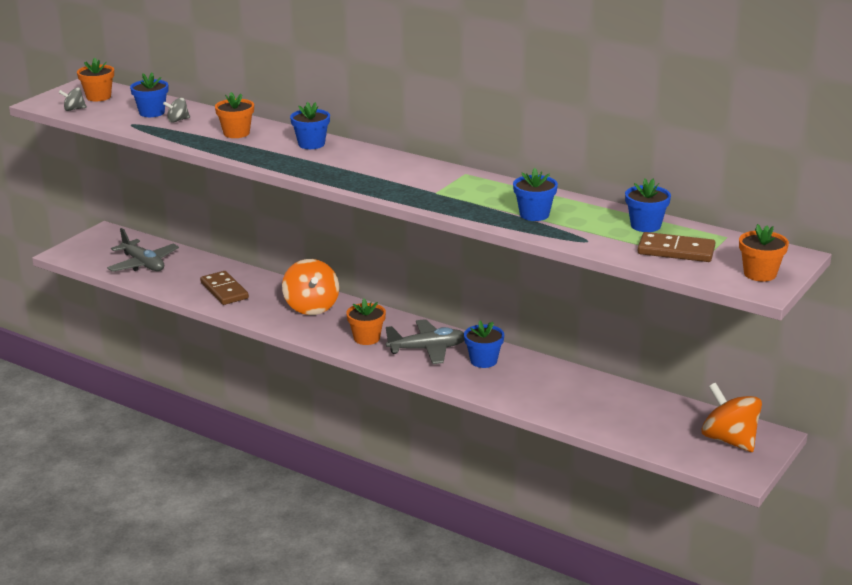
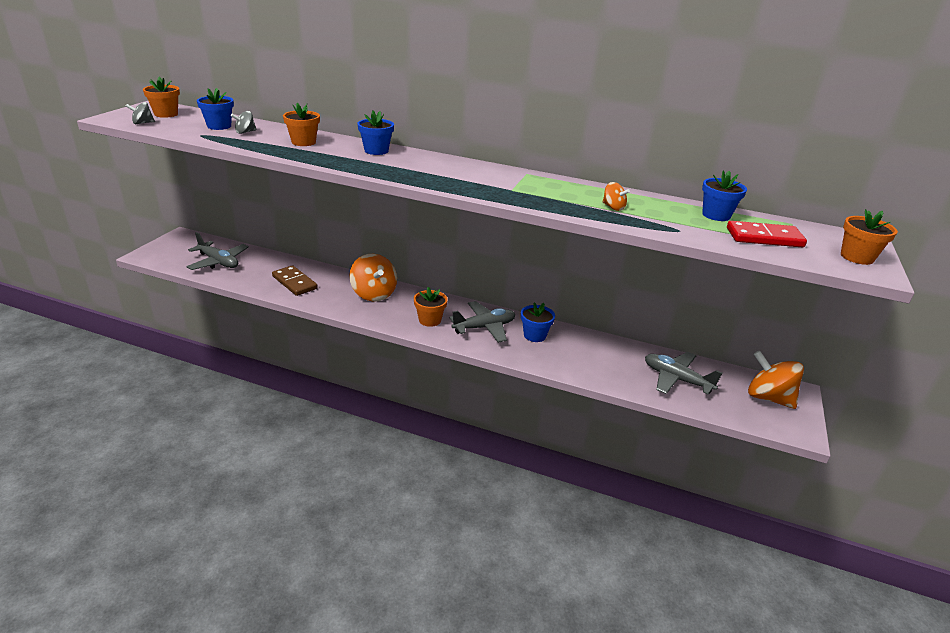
camera: 15 degrees left, 5 degrees up
blue flower pot [513,168,558,221] -> orange spinning top [602,182,630,211]
brown domino [638,232,715,262] -> red domino [727,221,807,247]
none -> grey plane [645,352,722,394]

